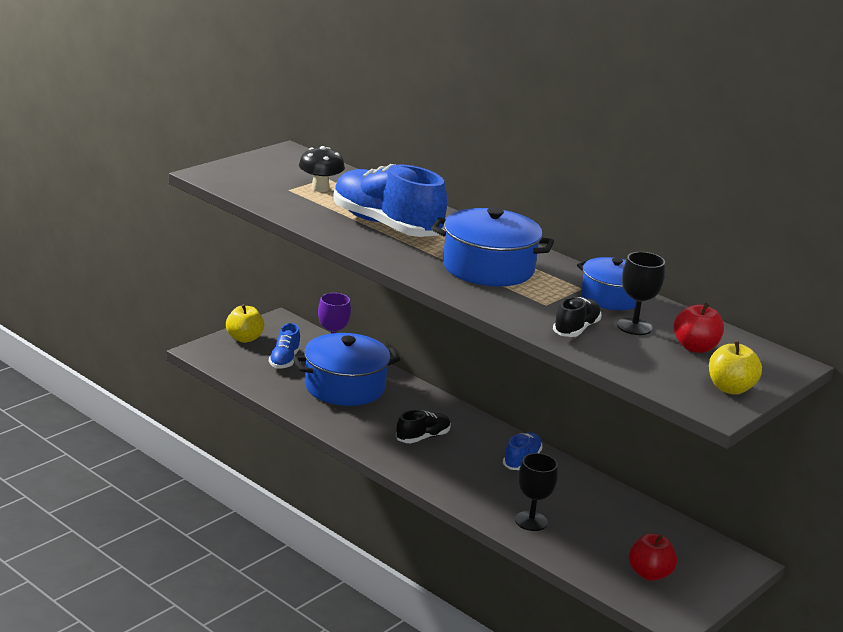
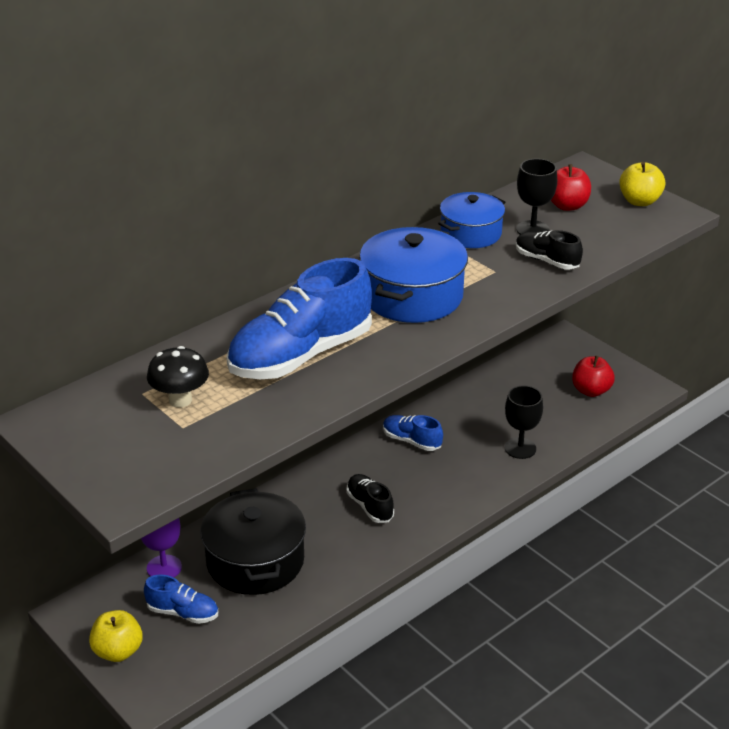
camera: 80 degrees left, 10 degrees up
blue pot [293,333,400,406] -> black pot [200,488,306,595]

